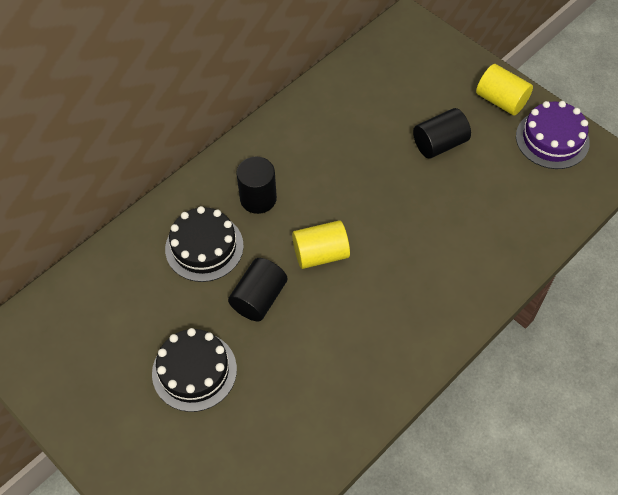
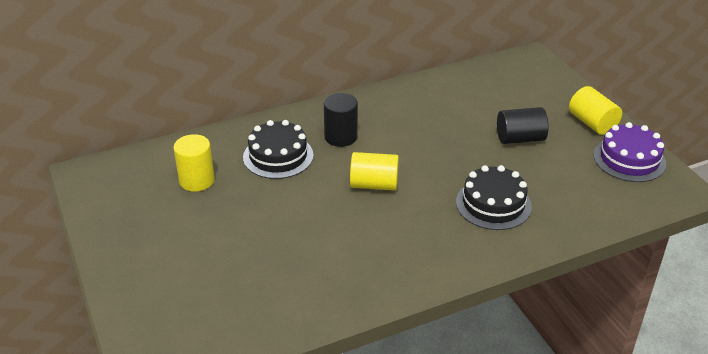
camera: 20 degrees right, 20 degrees down
black cake [152,328,237,412] -> black cake moved to [456,165,532,230]
black cylinder [228,258,287,322] -> none
none -> yellow cylinder [173,134,215,192]

